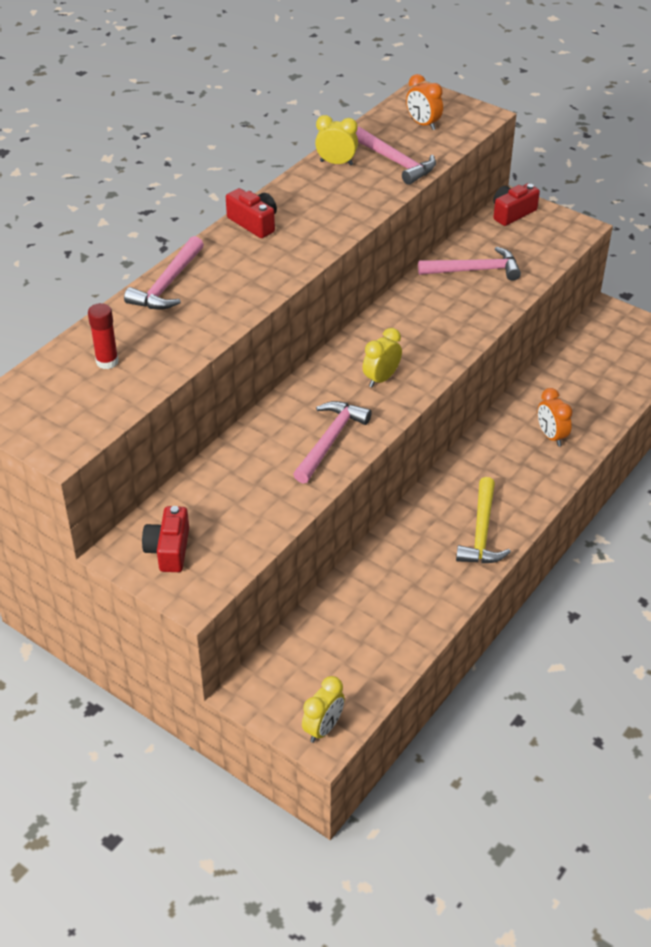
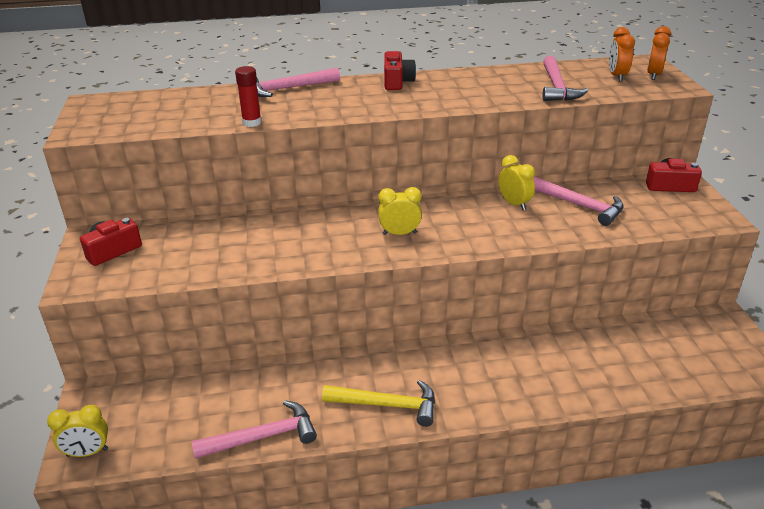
camera: 45 degrees right, 10 degrees down
red glue stick [88,303,119,369] -> red glue stick moved to [235,66,262,127]
pink hammer [293,401,372,484] -> pink hammer moved to [192,400,317,459]
yellow clock [315,115,358,165] -> yellow clock moved to [498,155,535,210]
yellow hammer [456,477,511,563] -> yellow hammer turned 135 degrees counterclockwise [322,380,435,427]
orange clock [538,388,573,447] -> orange clock moved to [647,26,671,80]

